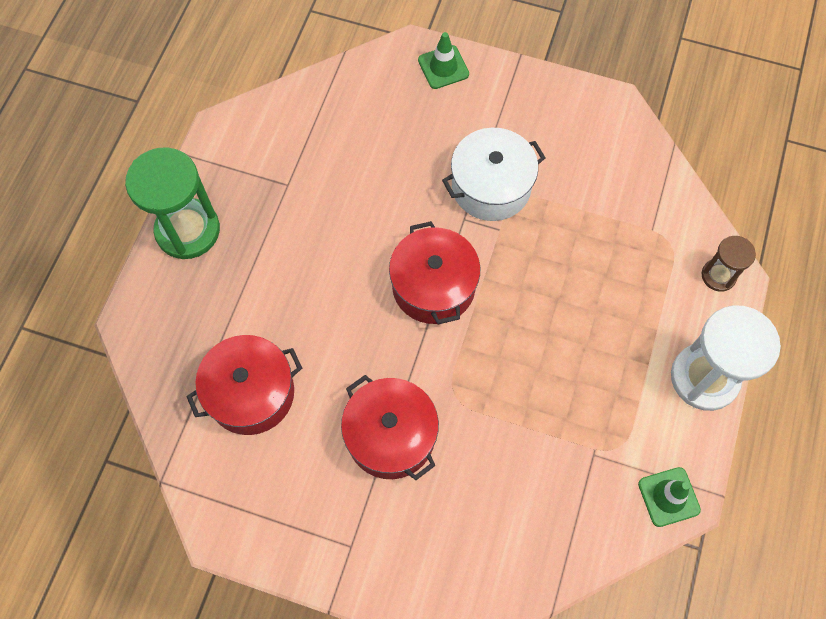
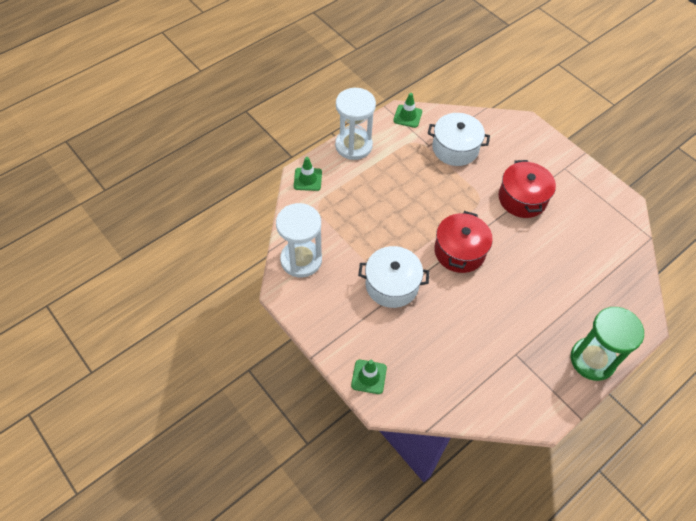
camera: 150 degrees left, 10 degrees down
red pot [186,335,302,435] -> none
brown hourglass [702,236,756,292] -> green traffic cone [294,157,322,191]
none -> white hourglass [276,203,322,277]
none -> white pot [428,113,490,166]

